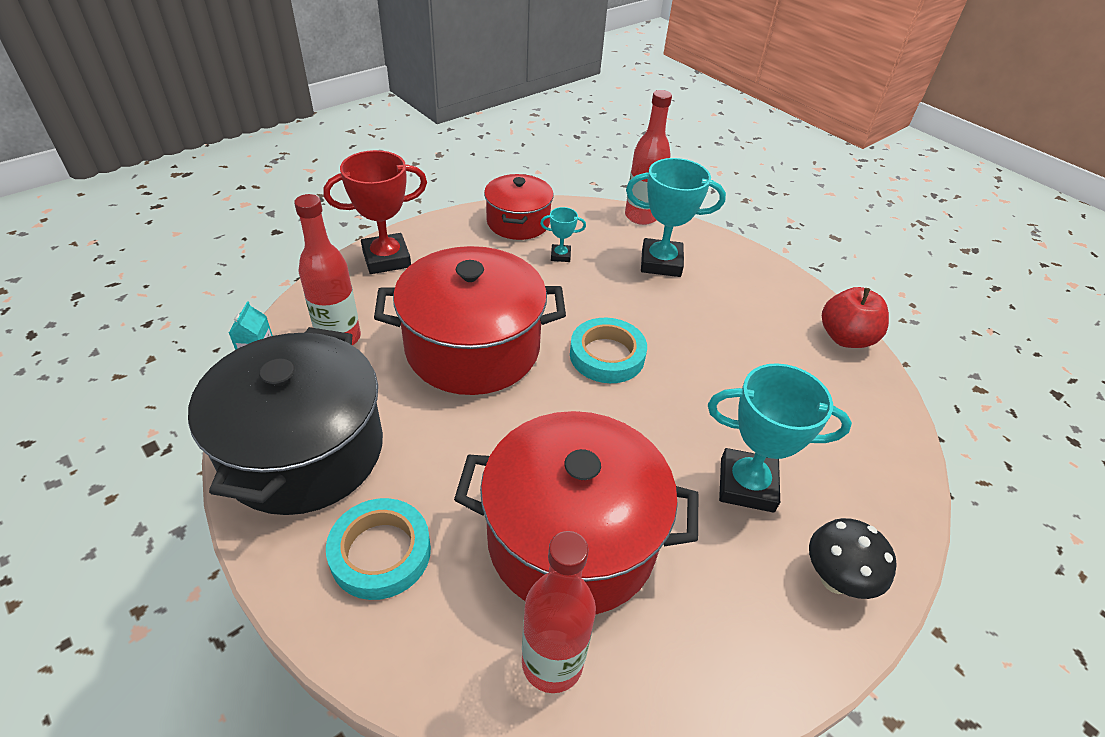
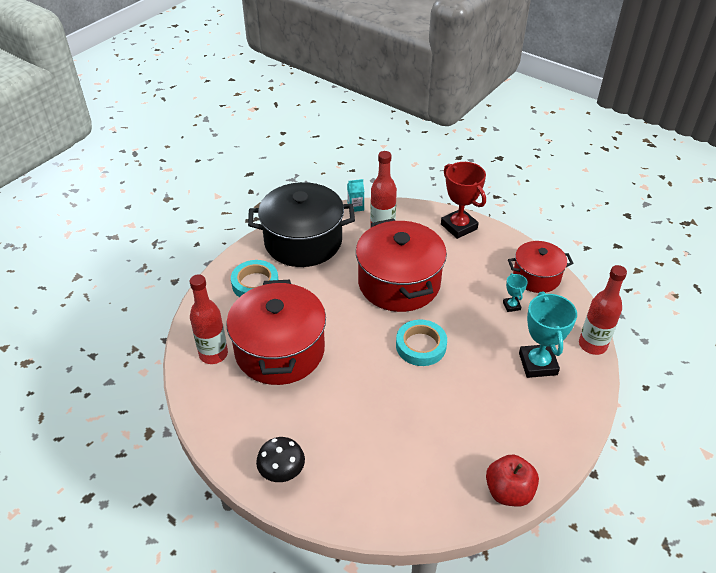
camera: 80 degrees right, 0 degrees up
turquoise trophy [708,363,852,513] -> none

